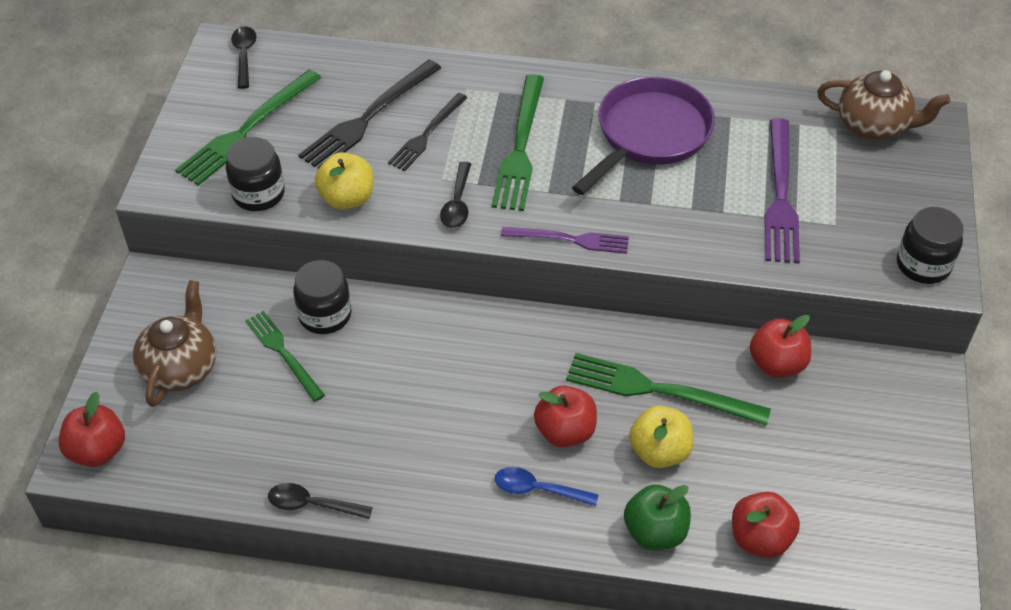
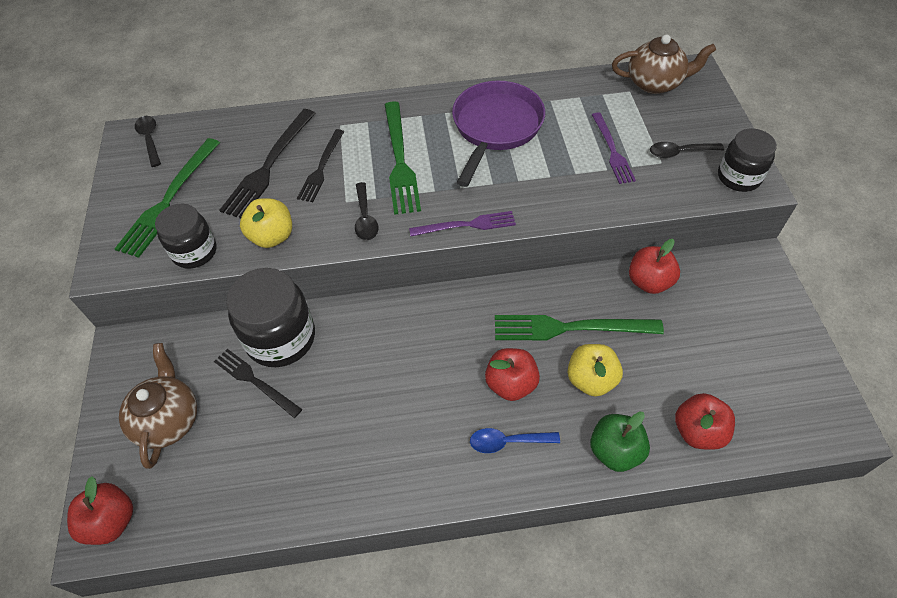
camera: 15 degrees left, 5 degrees up
green fork [245,311,325,402] -> black fork [214,349,302,418]
black spoon [268,483,373,519] -> black spoon moved to [650,142,724,158]
black jar [293,260,351,334] -> black jar [226,268,315,367], size x1.57
purple fork [765,118,800,264] -> purple fork [592,113,636,184], size x0.64

